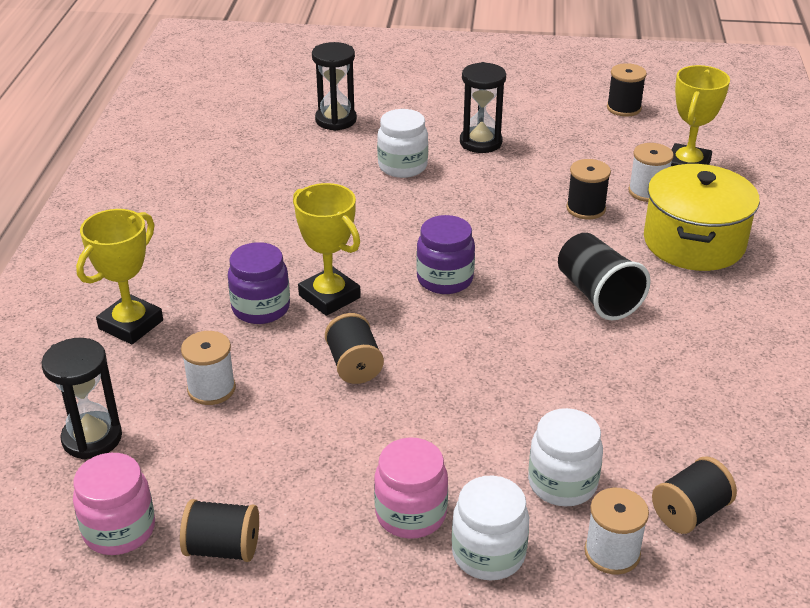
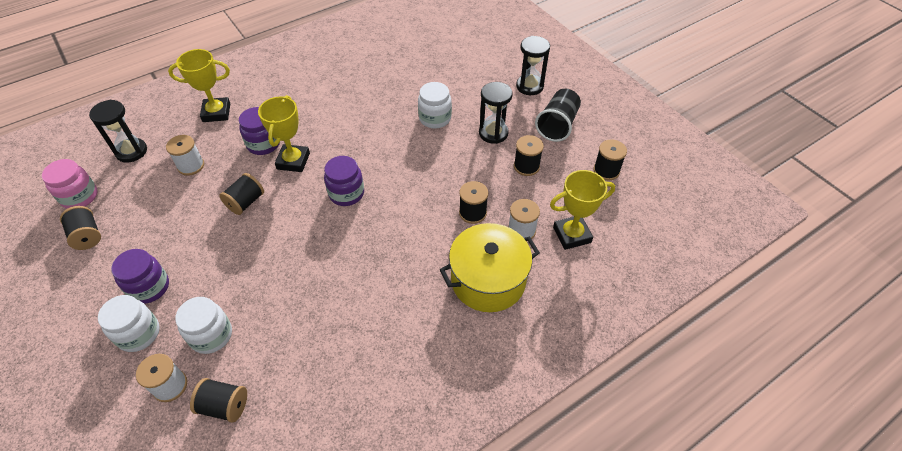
camera: 50 degrees right, 15 degrees up
black hourglass [312,42,357,131] -> black hourglass moved to [516,36,550,95]
pink jar [374,437,448,539] -> purple jar [111,249,169,304]
black cup [558,233,651,320] -> black cup moved to [535,89,581,142]
none -> black spool [514,135,544,176]

